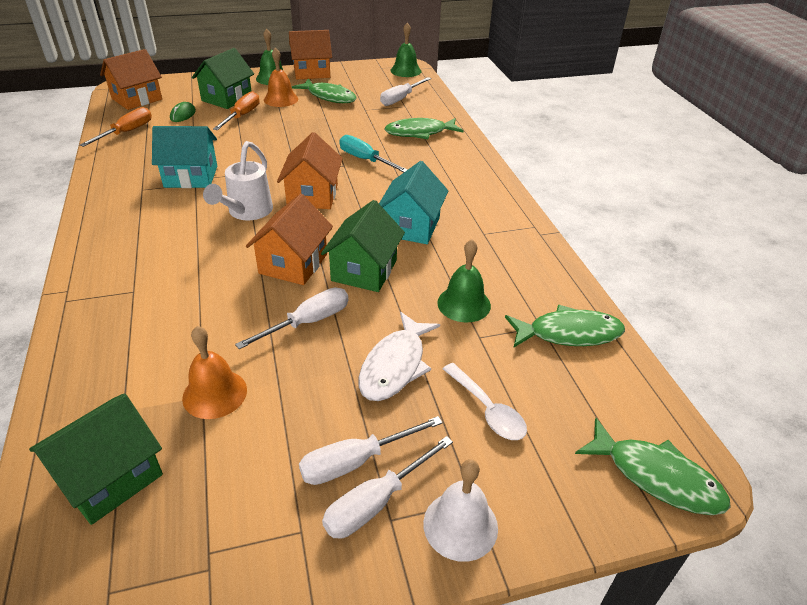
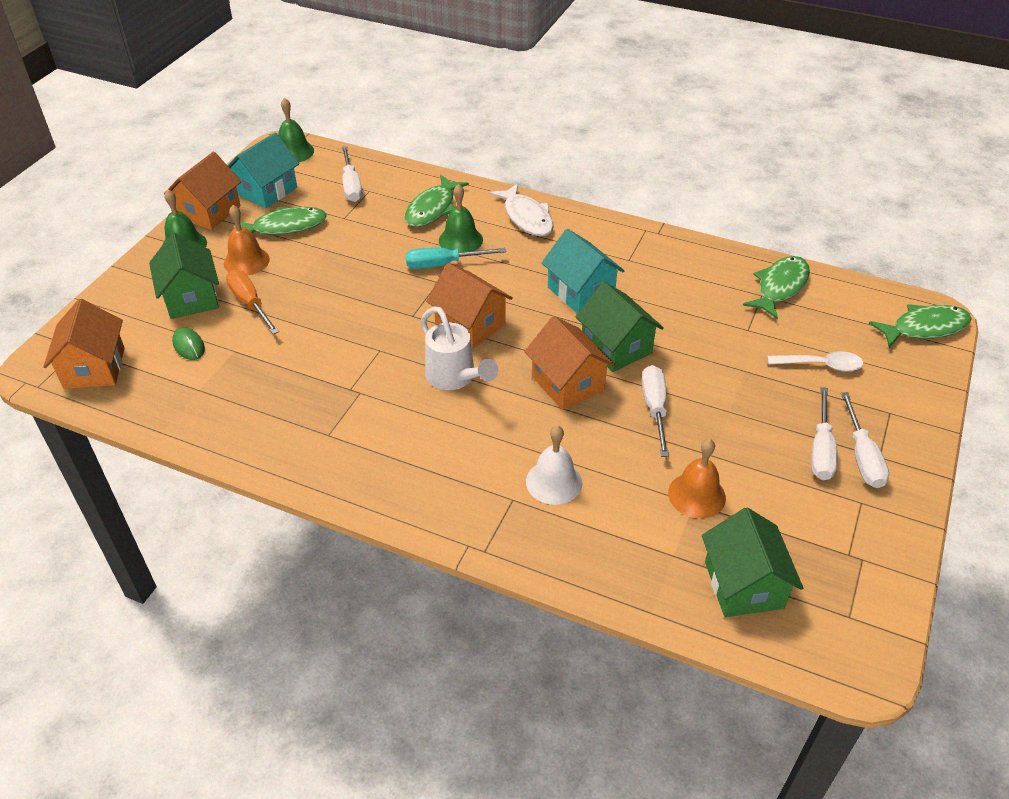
camera: 50 degrees left, 5 degrees up
orange screwdriver [80,107,152,147] -> none
turquoise house [152,126,217,188] -> turquoise house moved to [227,133,299,208]
white fish [359,312,440,401] -> white fish moved to [489,183,553,236]
white bell [423,459,498,562] -> white bell moved to [526,425,583,505]
green bell [437,239,491,322] -> green bell moved to [439,184,483,253]

